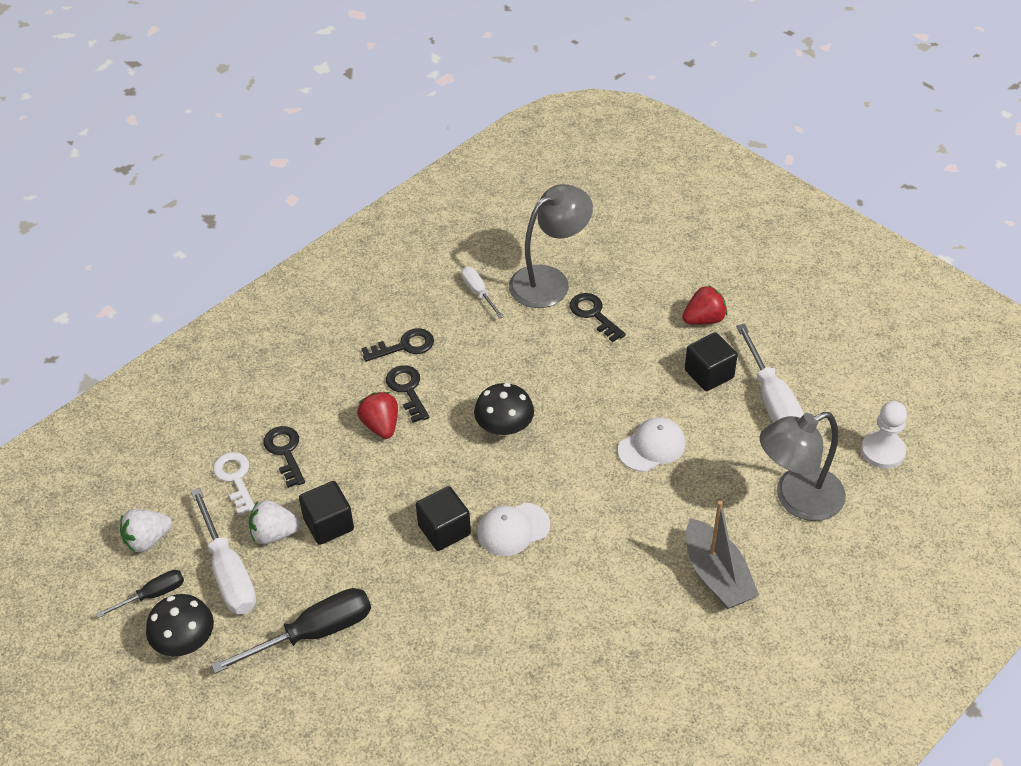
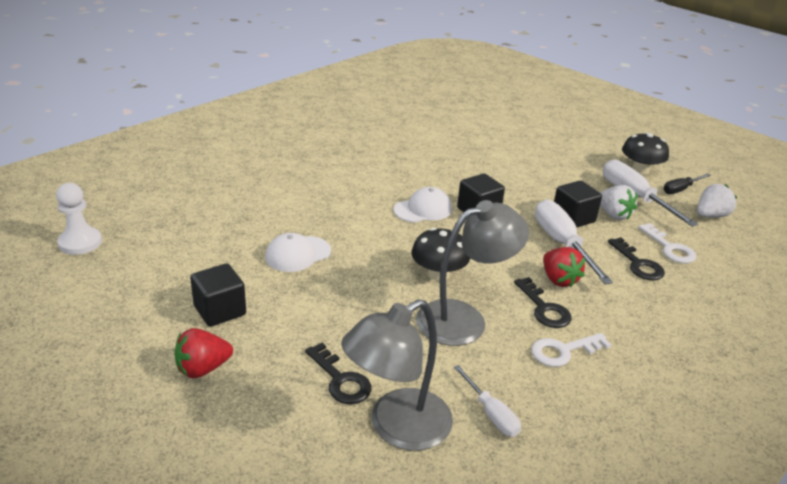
camera: 175 degrees right, 15 degrees down
black screwdriver [211,588,371,674] -> none
white strawberry [249,500,301,544] -> white strawberry turned 60 degrees clockwise [600,185,637,220]
black key [361,328,434,362] -> white key [531,333,612,367]
grey boat [686,501,759,609] -> none
white screwdriver [736,324,804,423] -> white screwdriver moved to [535,199,613,284]
grey lamp [760,412,846,521] -> grey lamp moved to [416,200,529,346]

